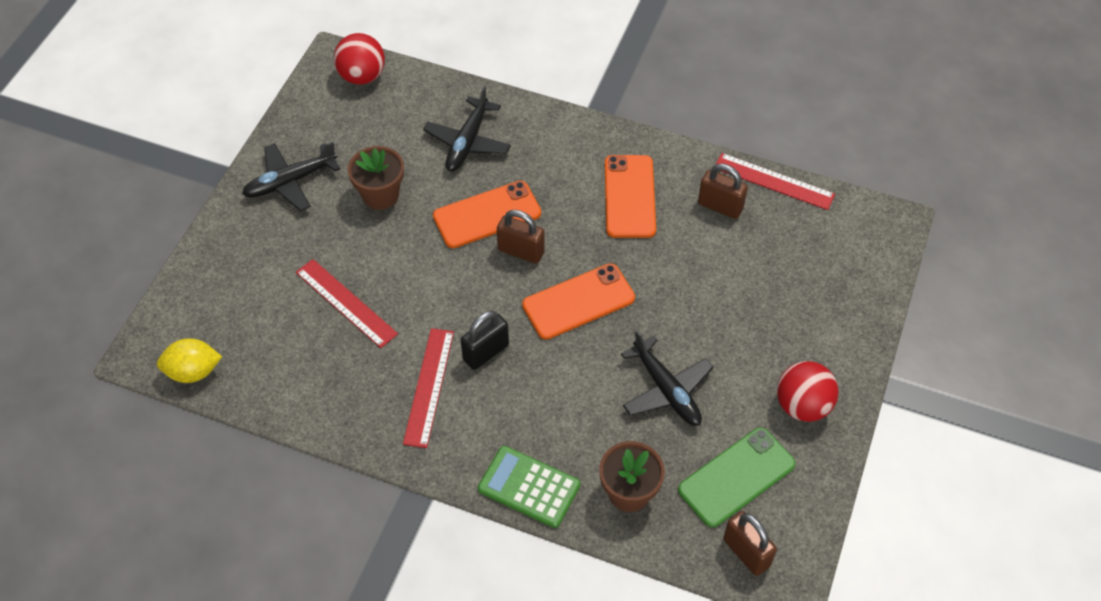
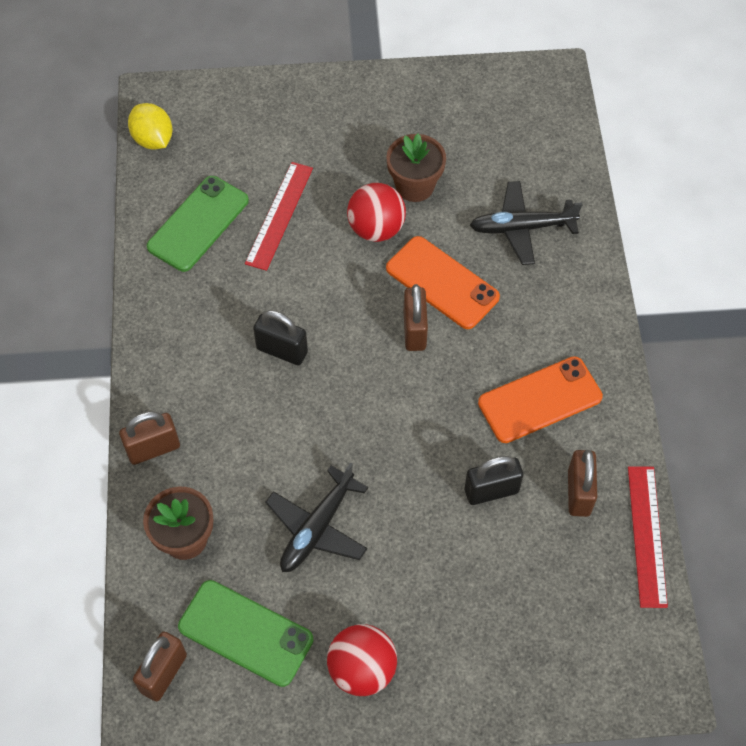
camera: 65 degrees right, 5 degrees up
black plane [242,142,340,211] -> none
red ball [334,33,385,85] -> red ball moved to [347,183,406,242]
red ruler [403,328,454,448] -> none
green calculator [478,446,580,528] -> brown padlock [119,411,180,465]
orange phone [522,263,635,340] -> none
none -> green phone [147,176,249,272]
none -> black padlock [465,456,523,505]

